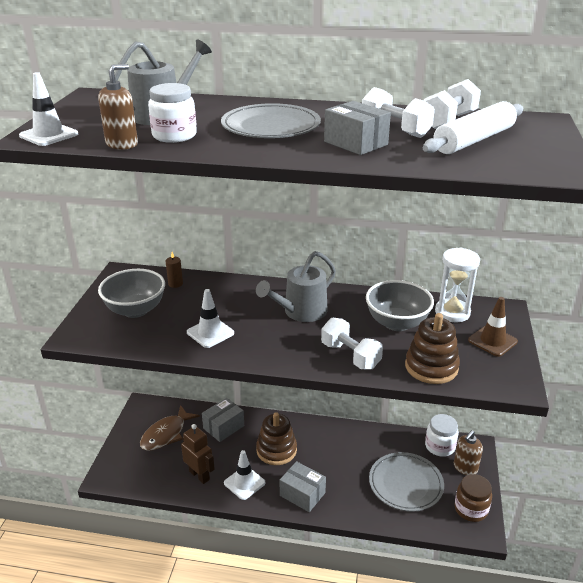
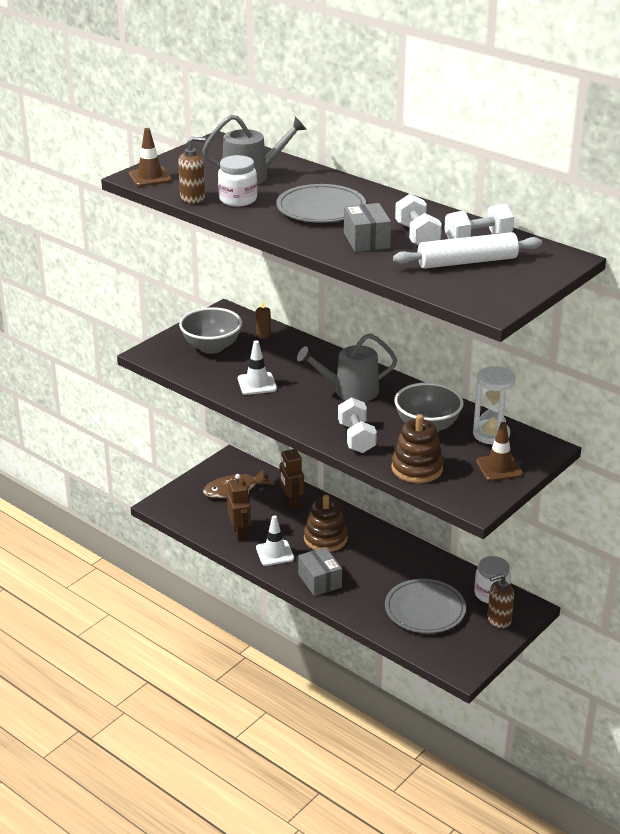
camera: 30 degrees right, 0 degrees up
white traffic cone [19,72,79,146] -> brown traffic cone [129,128,172,187]
grey box [202,398,244,442] -> brown robot [280,447,304,510]
brown jar [454,474,492,522] -> none

